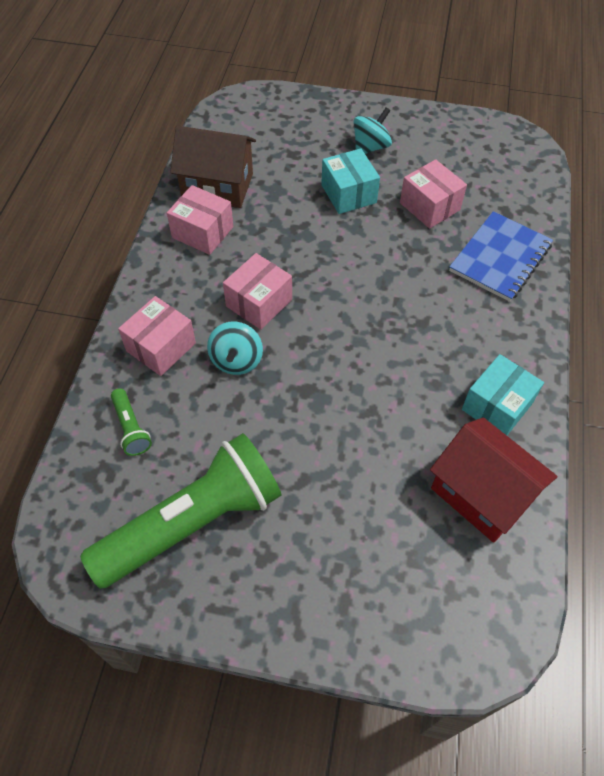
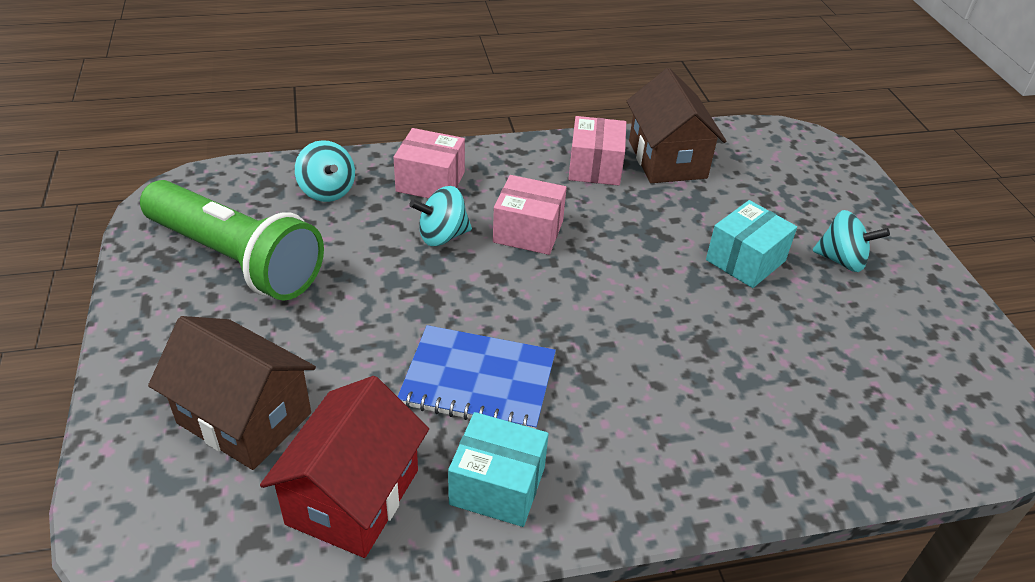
camera: 65 degrees right, 15 degrees down
green flashlight [111,388,152,456] -> turquoise spinning top [295,140,355,202]
pink box [400,159,467,229] -> none
blue notebook [449,211,553,302] -> blue notebook moved to [398,325,556,429]
none -> brown house [148,316,316,470]

